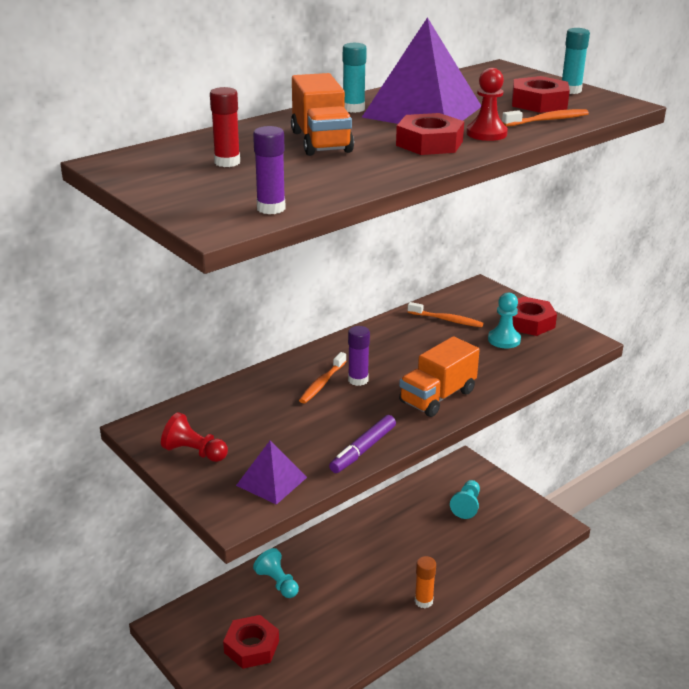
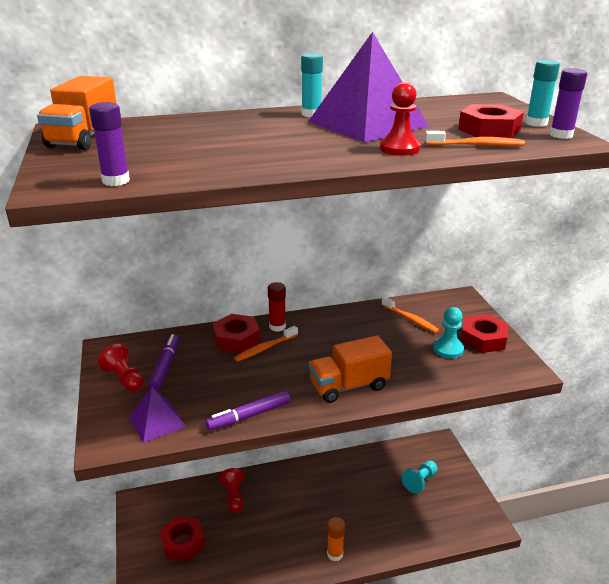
camera: 25 degrees right, 0 degrees up
red glue stick [210,87,240,167] -> red glue stick moved to [268,282,286,332]
turquoise pawn [253,548,299,598] -> red pawn [219,468,244,513]
orange truck [291,73,354,156] -> orange truck moved to [37,76,117,150]
purple glue stick [348,326,370,386] -> purple glue stick moved to [550,68,587,139]
red nut [396,113,464,155] -> red nut moved to [213,314,260,353]
none -> purple marker [148,334,179,390]

